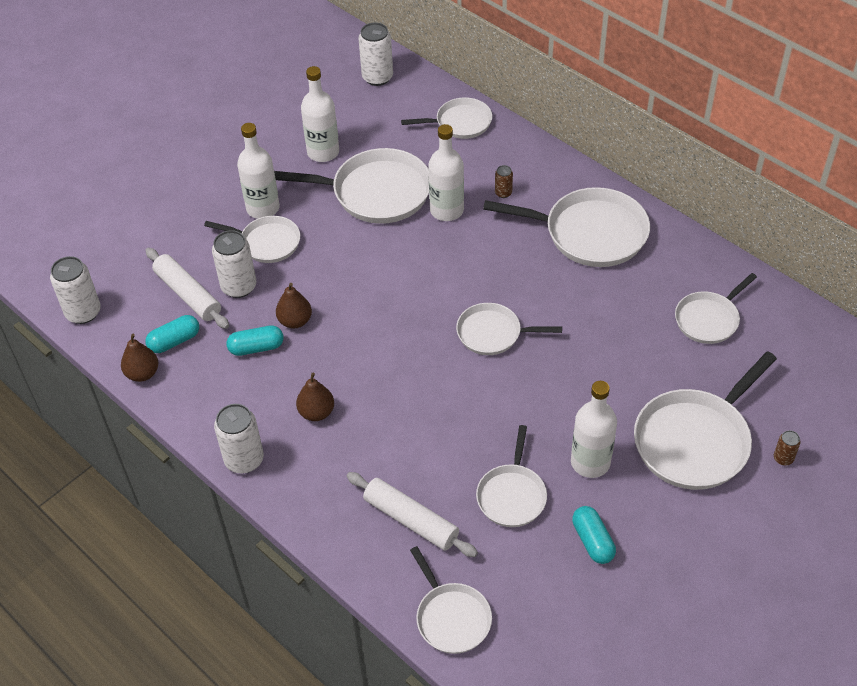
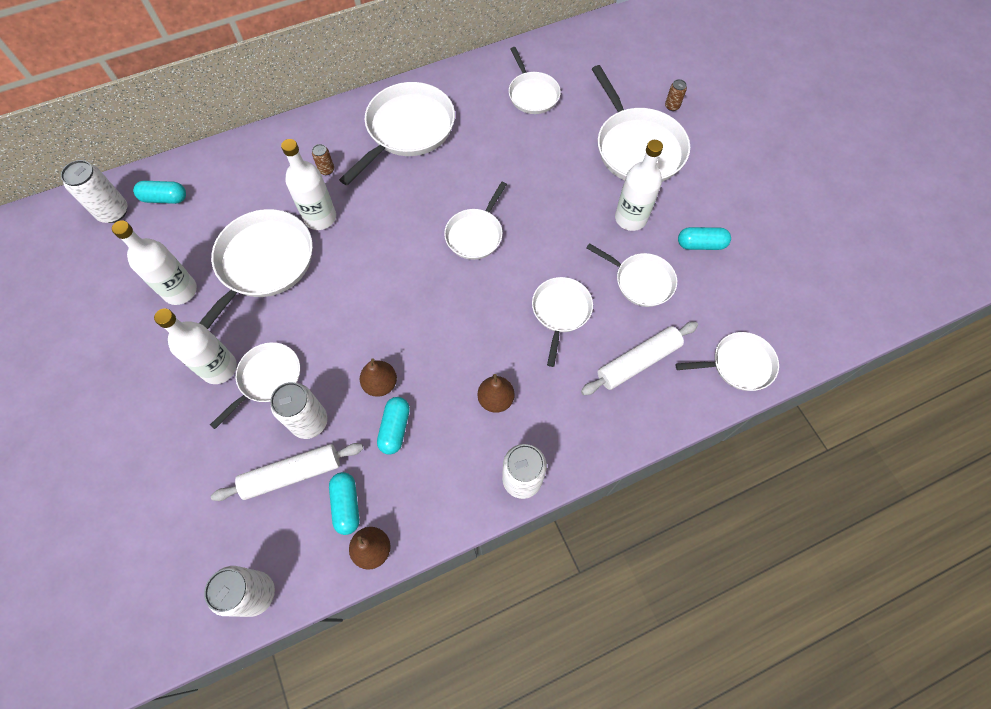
camera: 70 degrees left, 15 degrees up
white pan [401,97,492,139] -> white pan moved to [532,277,593,367]
none -> turquoise capsule [133,181,186,204]

